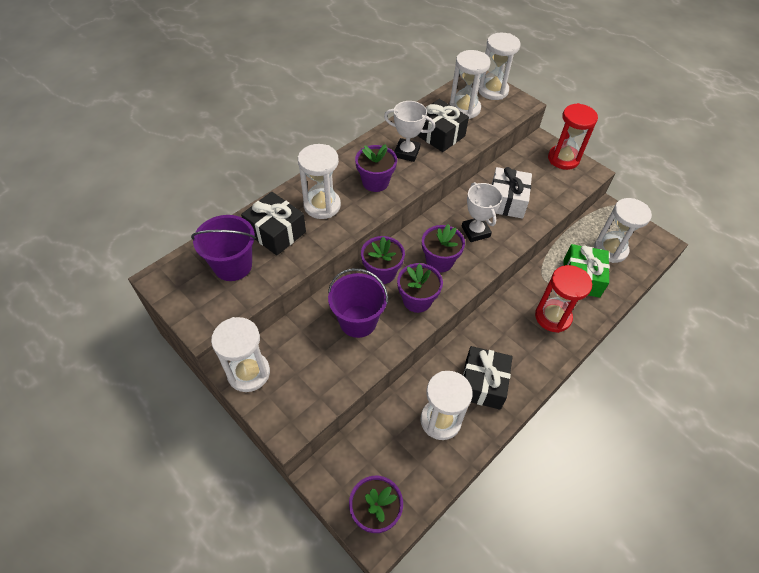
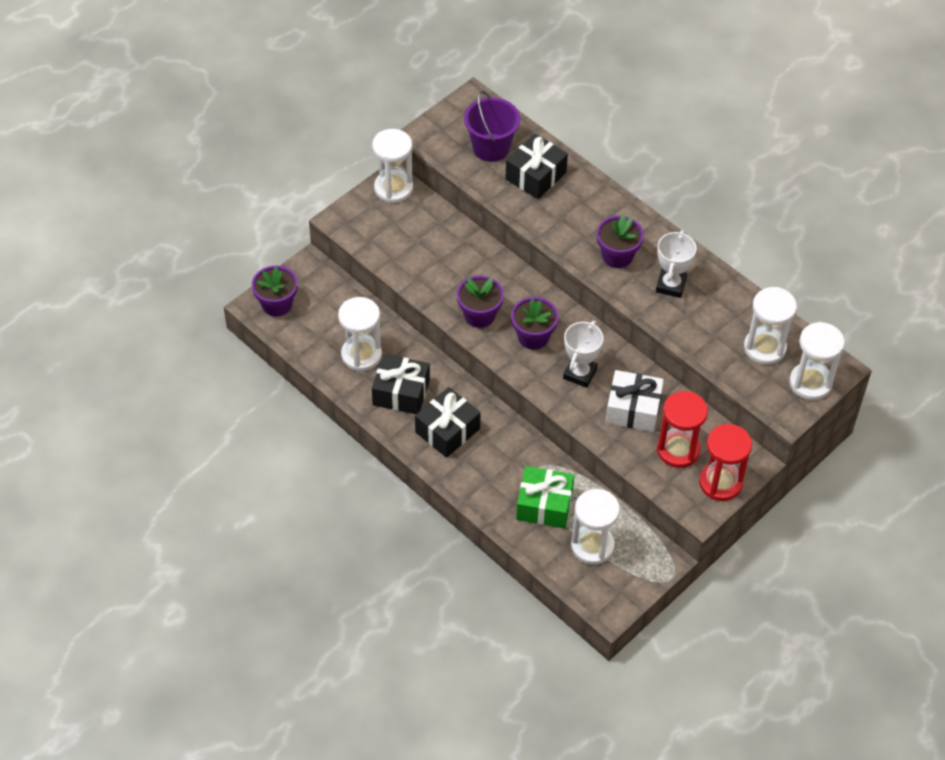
camera: 90 degrees right, 0 degrees up
white hourglass [298,144,341,219] -> none
purple bucket [328,268,388,338] -> none
purple flower pot [361,236,405,284] -> none
black gift [417,99,469,152] -> black gift moved to [415,387,481,458]
white trophy [462,182,503,242] -> white trophy turned 45 degrees counterclockwise [563,321,603,388]
red hourglass [535,265,592,333] -> red hourglass moved to [657,391,708,468]

